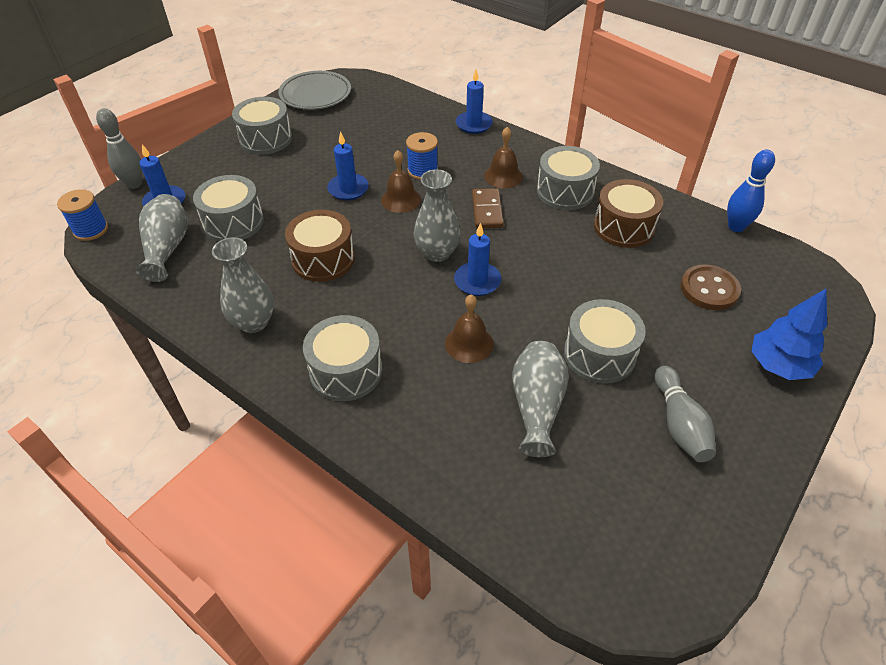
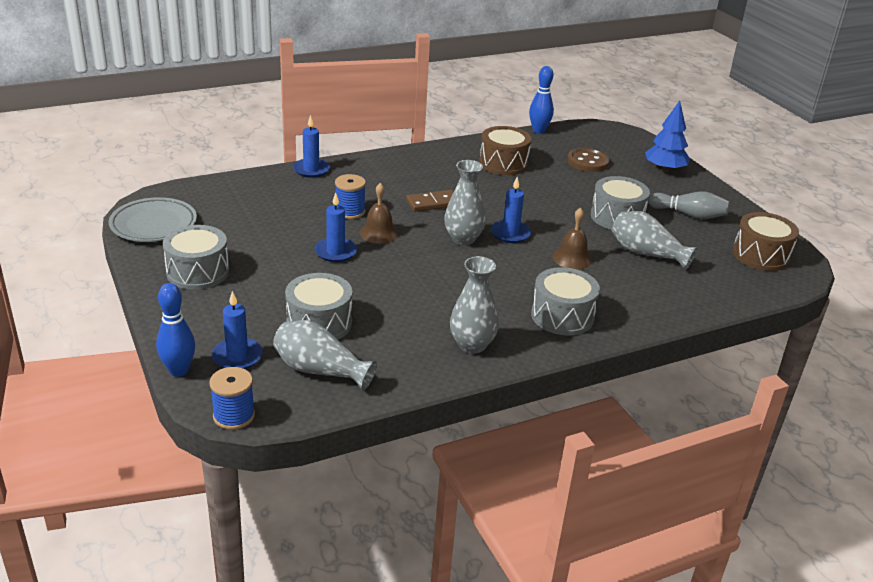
camera: 65 degrees left, 15 degrees down
grey bowling pin [96,108,142,189] -> blue bowling pin [156,283,195,377]
brown drum [285,210,355,282] -> brown drum moved to [733,212,799,271]
brown domino [472,188,504,228] -> brown domino turned 45 degrees counterclockwise [406,190,454,211]
brown bell [484,127,523,188] -> none
grey drum [537,146,600,210] -> none

